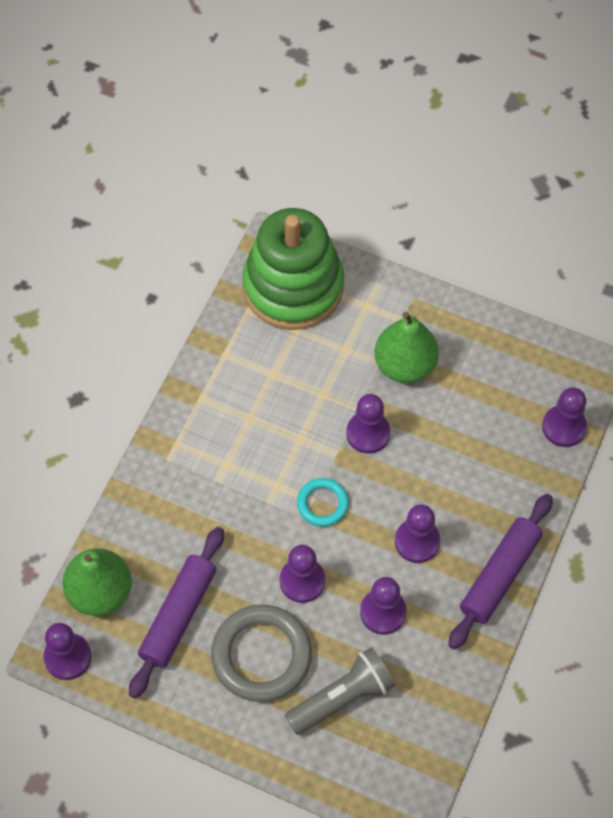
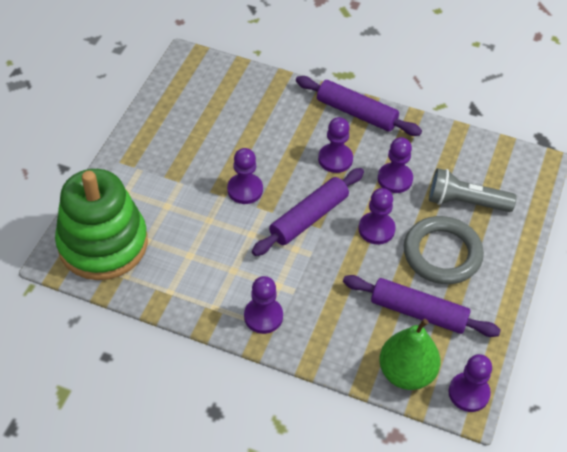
camera: 95 degrees left, 10 degrees down
grey flashlight [285,647,395,735] -> grey flashlight turned 45 degrees counterclockwise [429,168,517,212]
turquoise ring [297,478,349,526] -> purple rolling pin [252,168,364,256]
green pear [375,312,439,383] -> none
purple pawn [542,387,587,447] -> purple pawn moved to [244,276,283,334]

